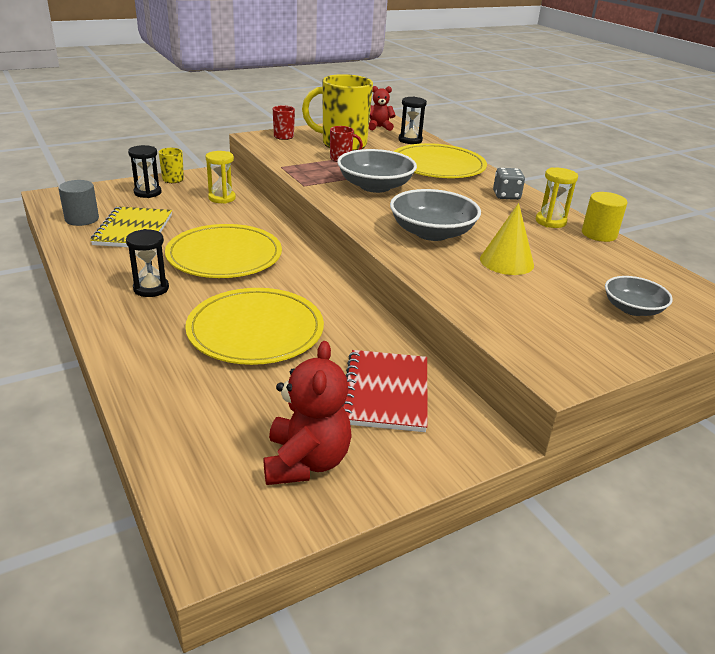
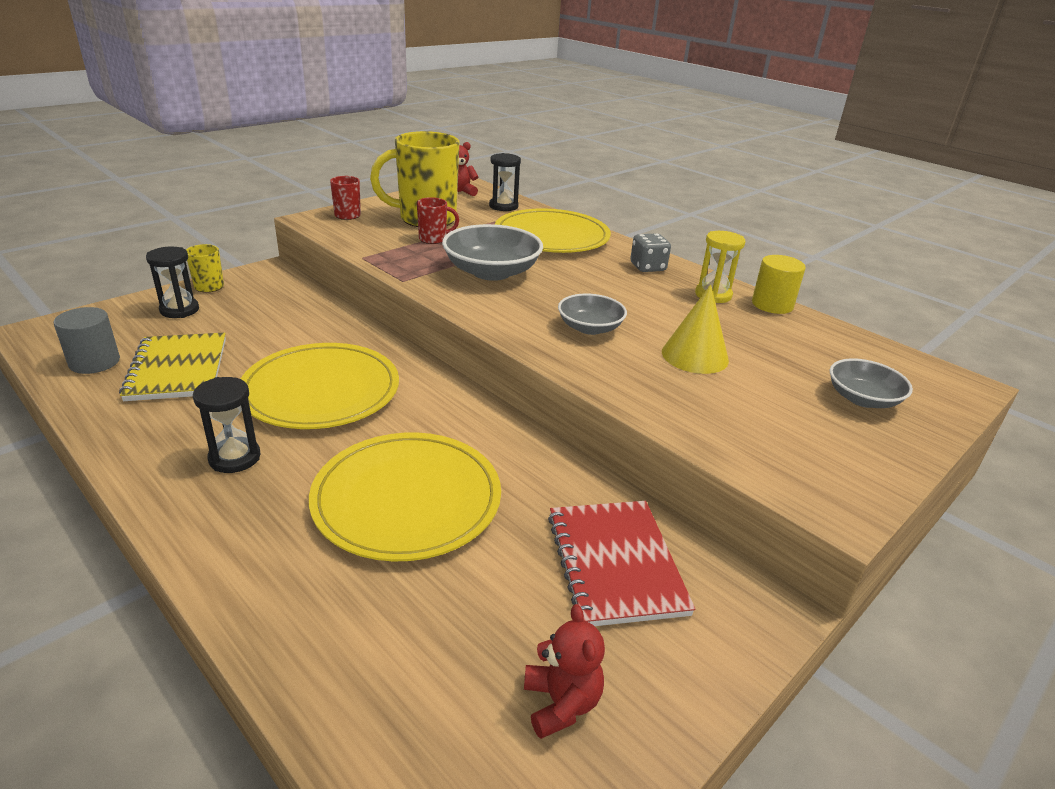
camera: 15 degrees left, 0 degrees up
yellow hourglass [205,151,236,204] -> none
red teddy bear [264,341,352,485] -> red teddy bear [524,604,605,739], size x0.62
grey bowl [390,189,481,241] -> grey bowl [558,293,627,335], size x0.61

